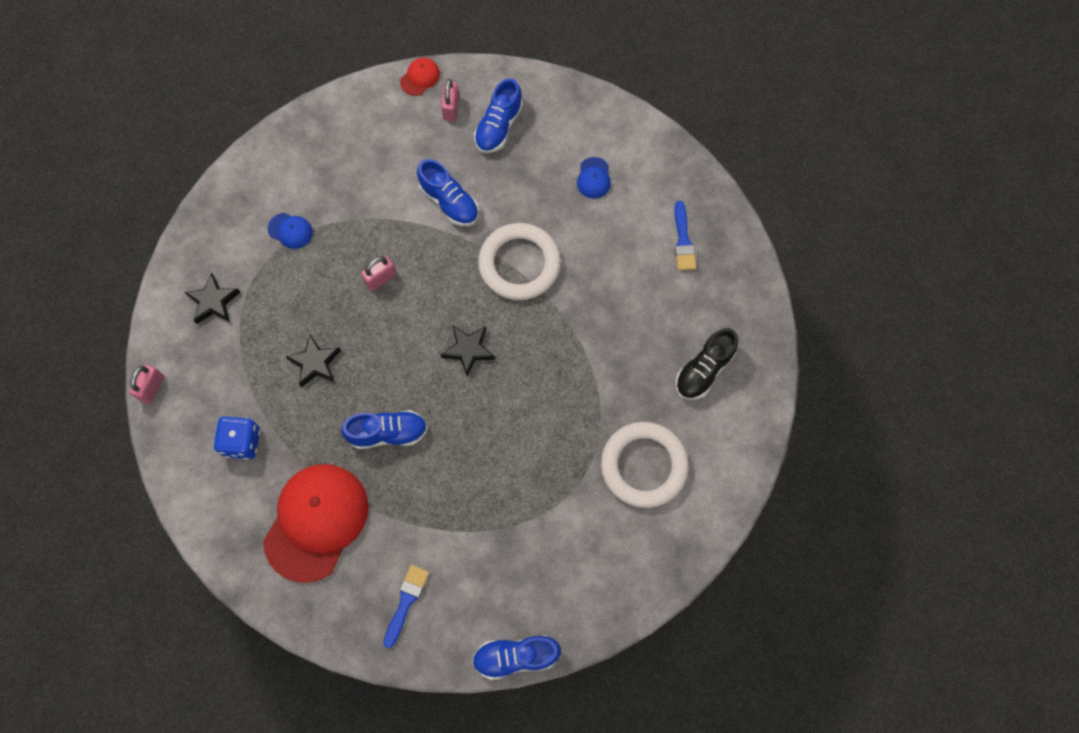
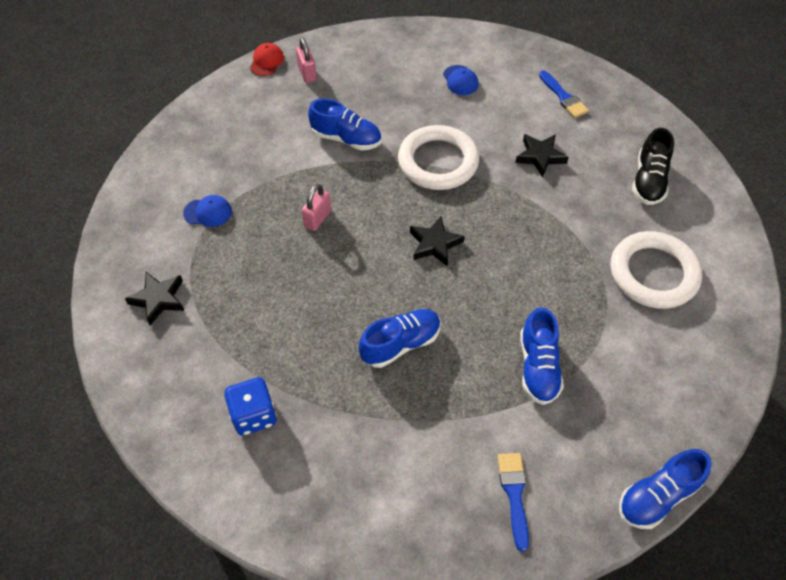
camera: 25 degrees left, 15 degrees down
pink padlock [129,364,164,404] -> none
red cap [263,464,369,583] -> none
black star [285,334,341,387] -> black star moved to [515,134,569,177]
blue shoe [474,78,523,153] -> blue shoe moved to [520,307,564,405]

